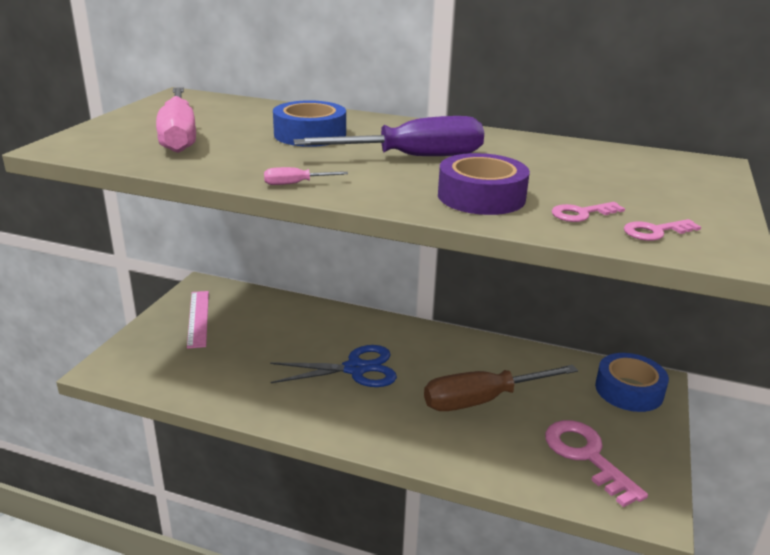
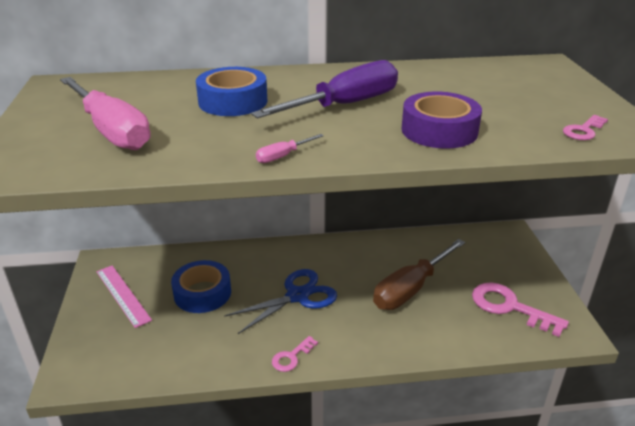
camera: 25 degrees left, 5 degrees up
pink key [552,202,625,222] -> pink key moved to [272,336,318,372]
blue tape [595,353,669,412] -> blue tape moved to [171,260,231,313]

